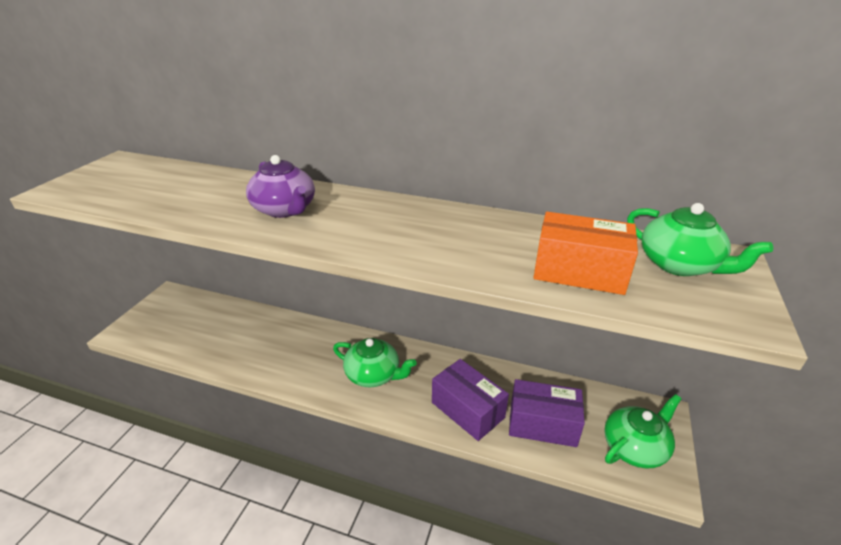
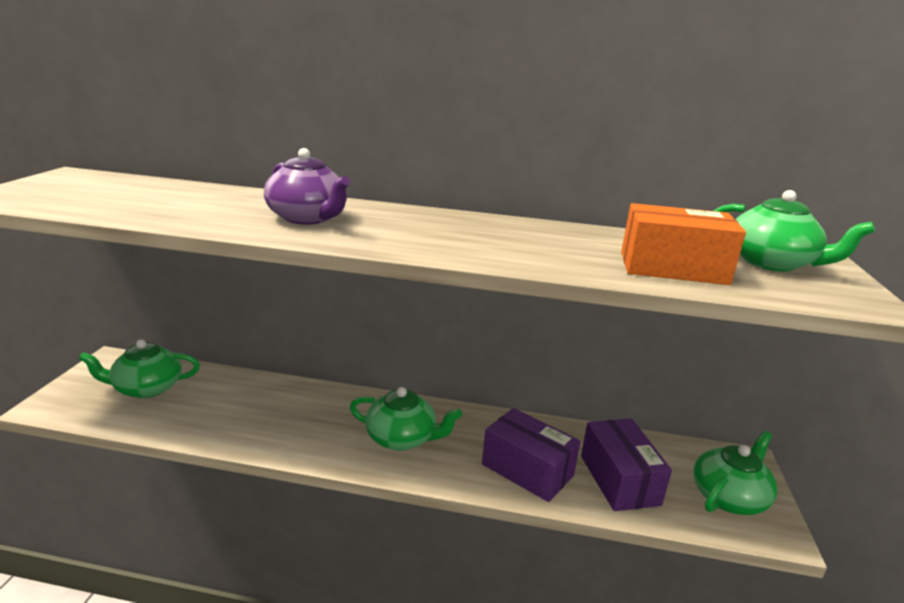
camera: 10 degrees left, 10 degrees down
purple box [509,379,585,447] -> purple box turned 75 degrees clockwise [581,419,672,511]
none -> green teapot [79,339,200,398]

